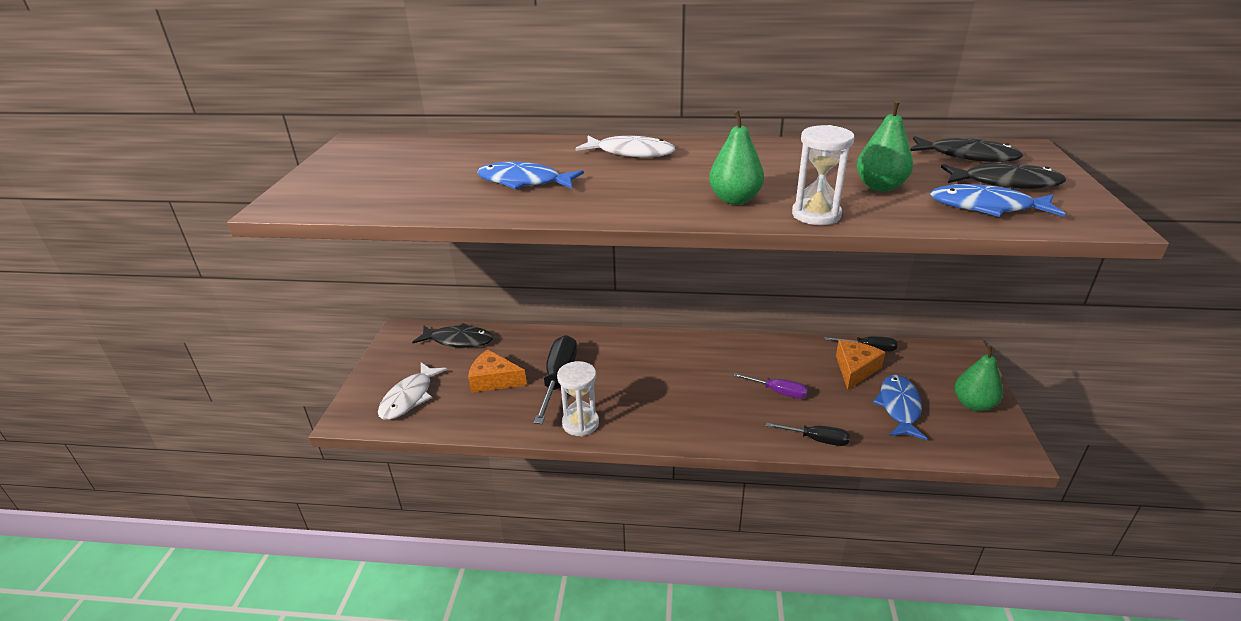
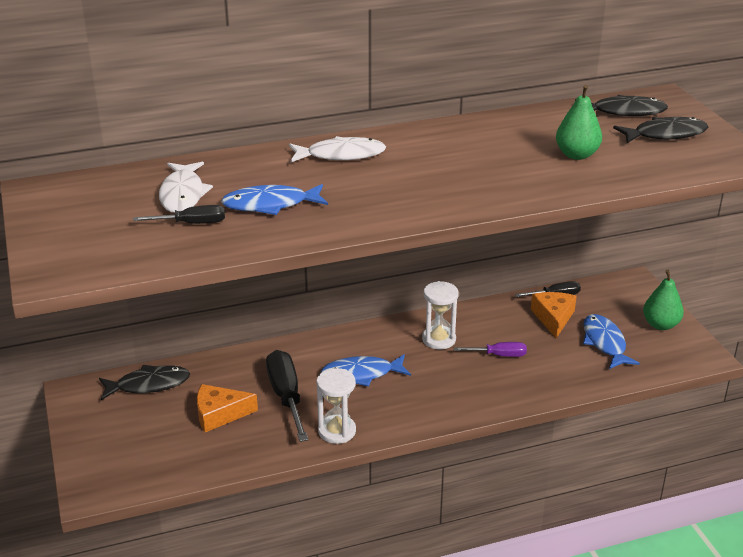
camera: 25 degrees left, 0 degrees up
white fish [378,362,447,420] -> white fish moved to [159,161,213,213]
green pear [709,110,764,205] -> none
black screwdriver [766,422,850,446] -> black screwdriver moved to [133,205,225,224]
white hourglass [792,125,855,225] -> white hourglass moved to [422,281,459,350]
blue fish [930,184,1065,217] -> blue fish moved to [321,354,411,387]

